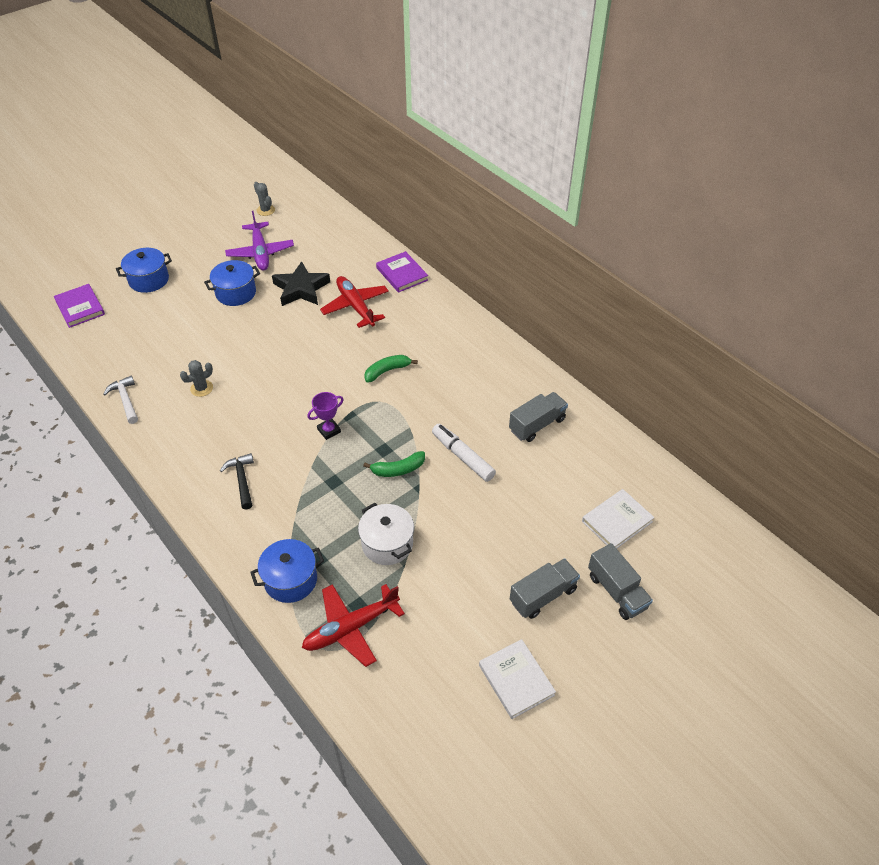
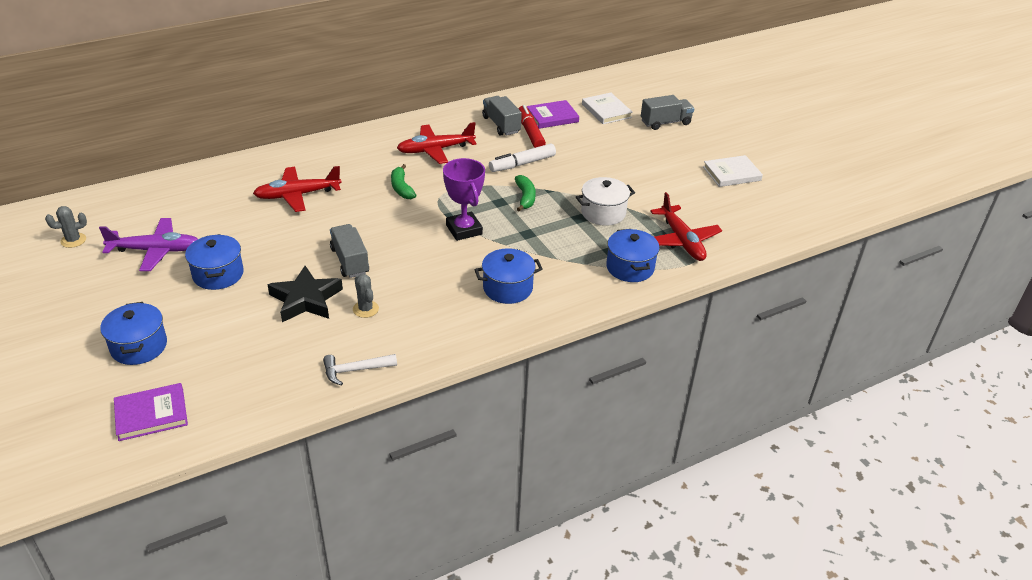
camera: 80 degrees left, 10 degrees down
black hammer [220,453,254,509] -> blue pot [474,248,543,304]
black star [272,261,330,306] -> black star moved to [267,266,343,322]
purple trophy [307,392,344,440] -> purple trophy [443,158,485,241], size x1.63
purple book [376,251,428,293] -> purple book moved to [527,100,579,129]
grey truck [510,558,580,619] -> grey truck moved to [330,224,369,278]
none -> red plane [397,122,477,164]
none -> red marker [518,105,546,148]

